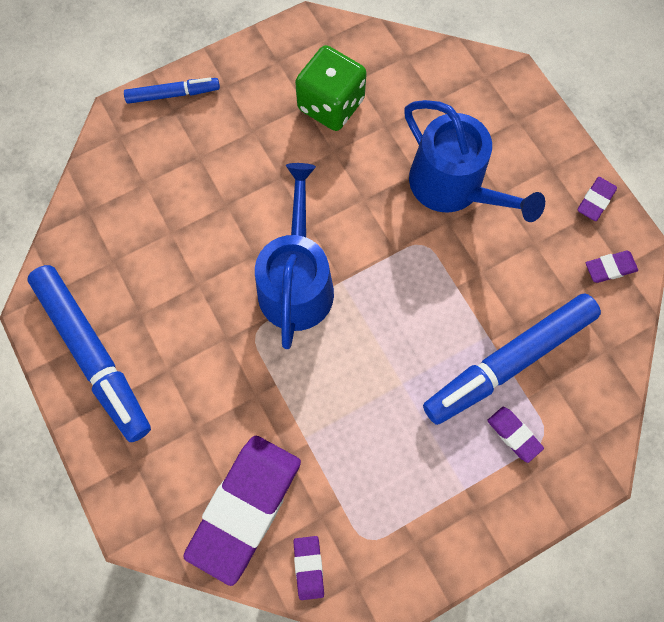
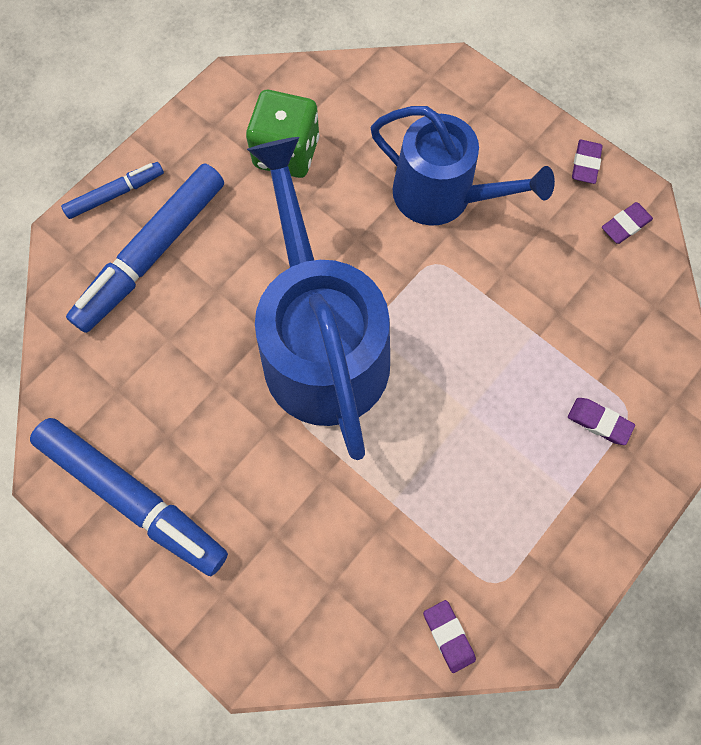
camera: 20 degrees left, 0 degrees up
purple eraser [183,436,301,586] -> none
blue watering can [255,163,334,349] -> blue watering can [247,137,390,460], size x1.51
blue marker [423,293,601,425] -> blue marker moved to [66,163,224,333]

